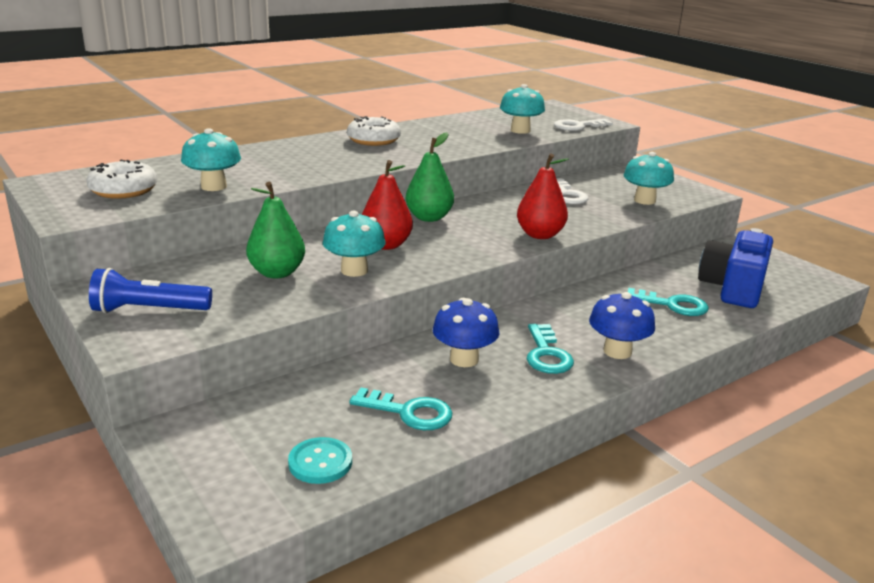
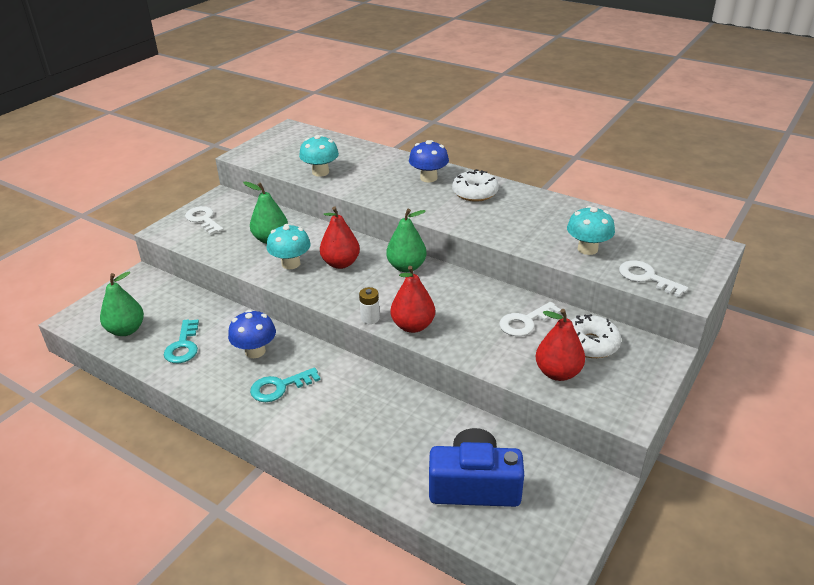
camera: 70 degrees right, 10 degrees up
white donut [86,159,158,199] -> white donut moved to [571,314,621,358]
blue flashlight [89,268,212,313] -> white key [185,206,224,235]
turquoise button [288,437,352,484] -> green pear [100,272,144,336]
blue mushroom [589,292,655,359] -> blue mushroom moved to [409,140,449,182]
turquoise mushroom [624,152,674,205] -> red pear [536,309,585,381]
turquoise key [628,288,709,316] -> none
none -> white battery [359,287,380,324]

